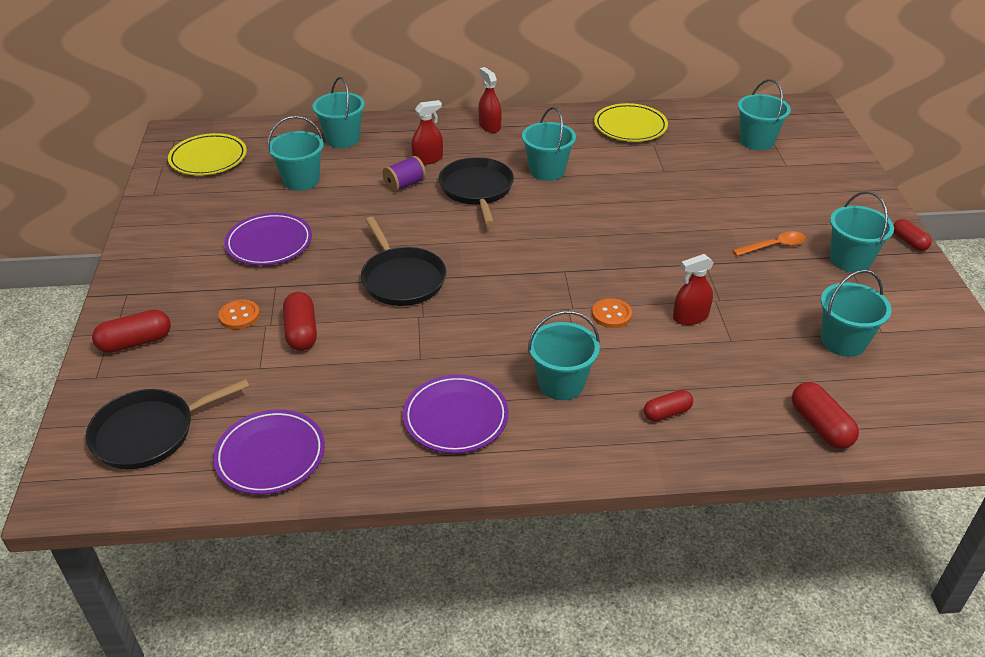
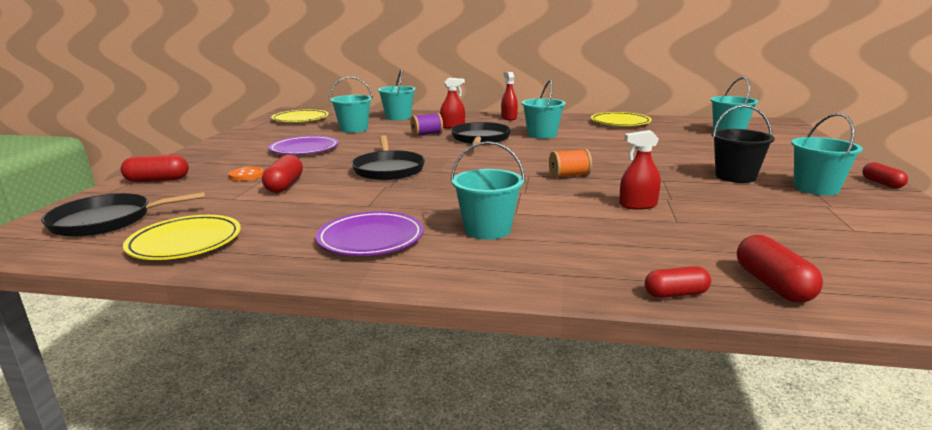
camera: 15 degrees right, 20 degrees down
purple plate [213,409,325,495] -> yellow plate [123,215,241,260]
orange button [592,298,632,328] -> none
red capsule [644,390,693,421] -> red capsule moved to [645,266,711,298]
orange spoon [733,231,806,256] -> black bucket [712,105,775,183]
turquoise bucket [821,270,892,357] -> none
none -> orange spool [549,149,592,178]

